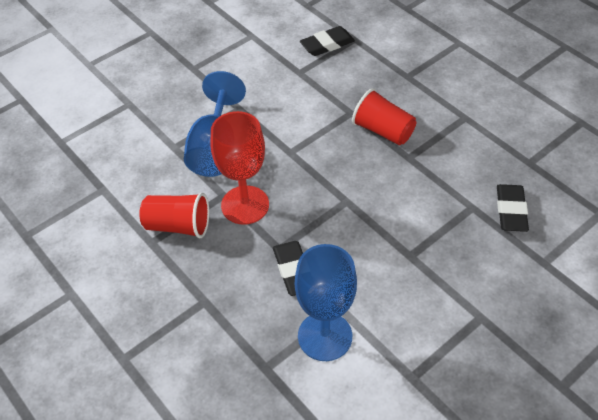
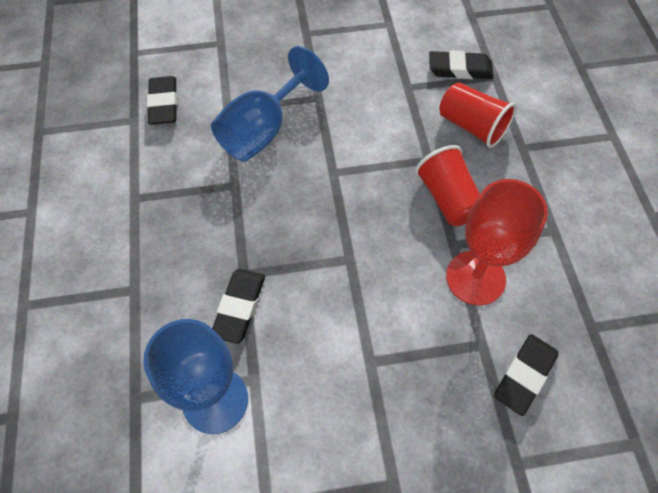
camera: 30 degrees right, 10 degrees up
red cup [139,193,209,238] -> red cup moved to [439,82,516,148]
red goblet [210,111,269,225] -> red goblet moved to [446,179,548,306]
none -> black eraser [147,76,177,125]

